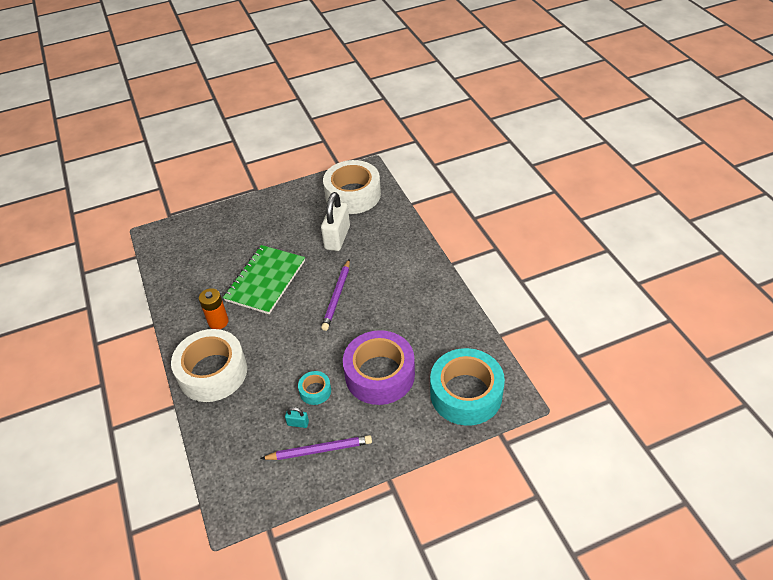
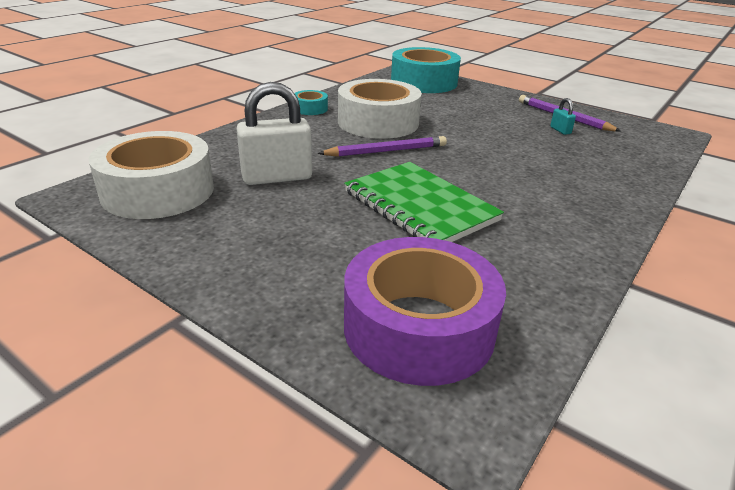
camera: 125 degrees left, 15 degrees down
white tape [171,329,247,402] -> white tape moved to [338,79,422,139]
orange battery [199,288,229,329] -> none
green notebook [223,245,305,314] -> green notebook turned 60 degrees clockwise [344,162,504,242]
turquoise tape [298,371,331,405] -> turquoise tape moved to [294,90,328,115]
purple tape [343,330,415,405] -> purple tape moved to [344,237,506,386]

